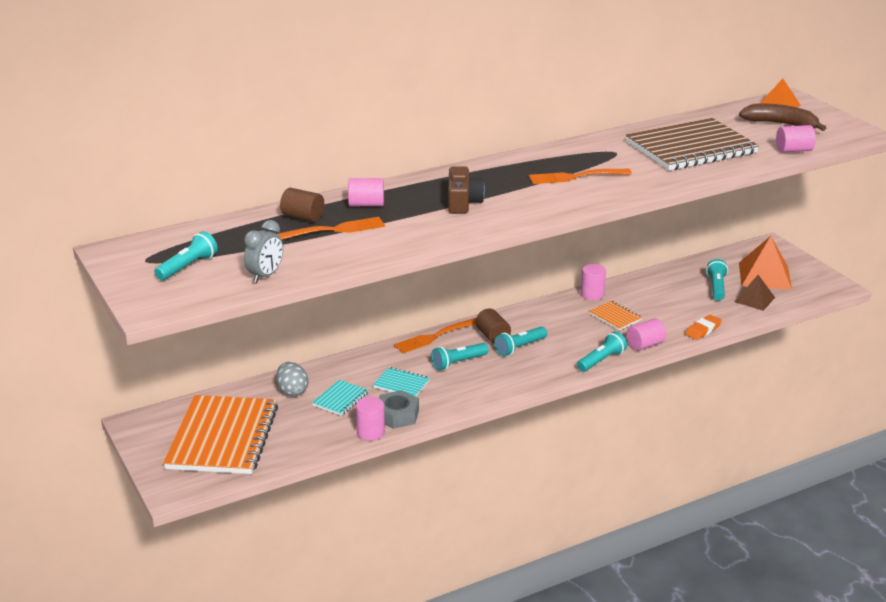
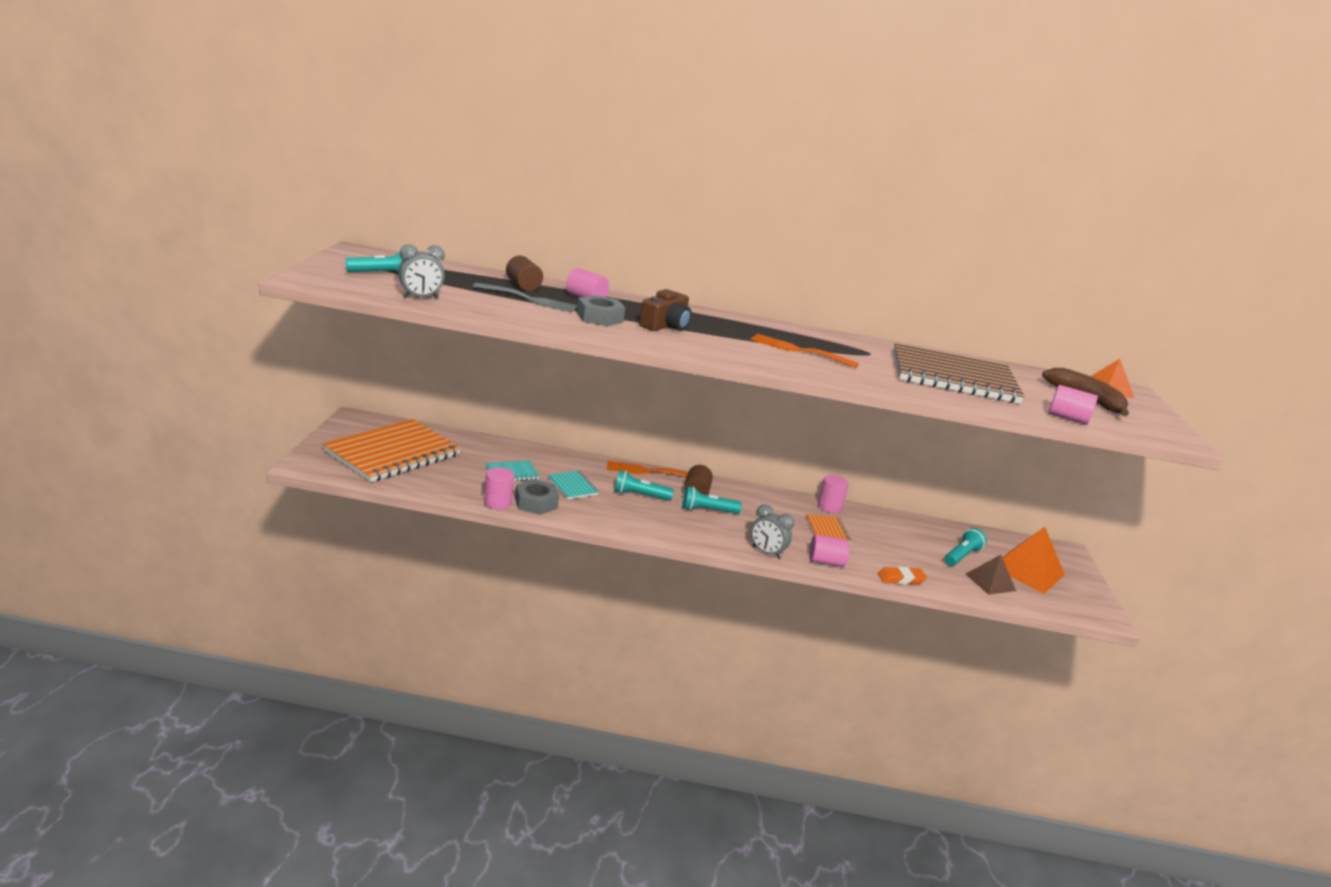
camera: 30 degrees right, 5 degrees down
grey egg [276,362,308,396] -> none
orange fork [277,217,385,240] -> grey fork [473,283,578,312]
turquoise flashlight [577,331,627,372] -> grey clock [751,504,794,559]
none -> grey nut [577,295,626,326]

